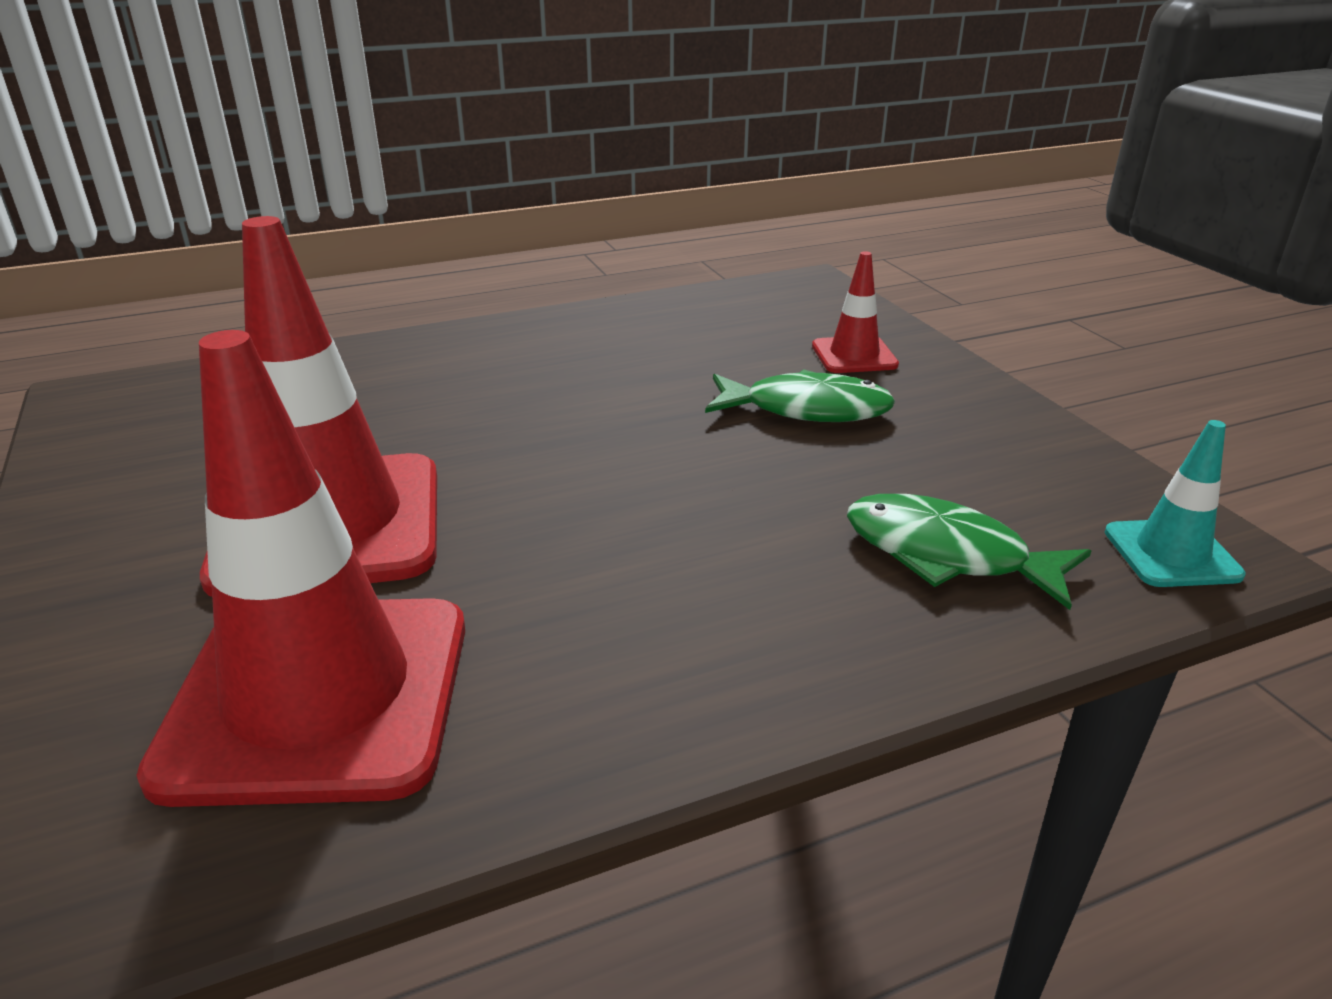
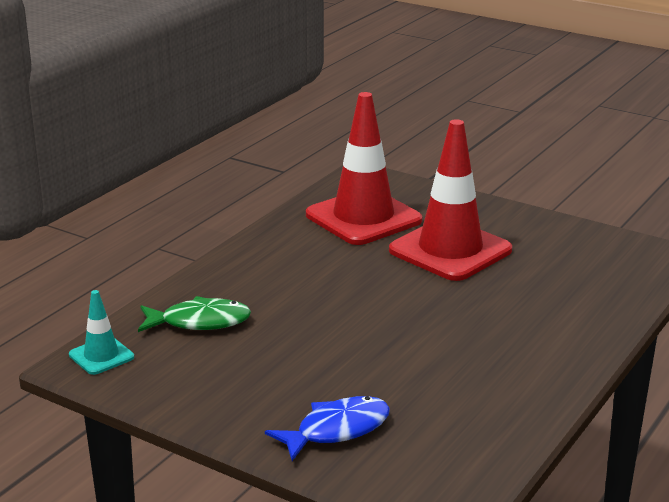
camera: 145 degrees right, 5 degrees down
green fish [705,369,895,422] -> none
red traffic cone [812,251,899,373] -> blue fish [265,396,390,461]

